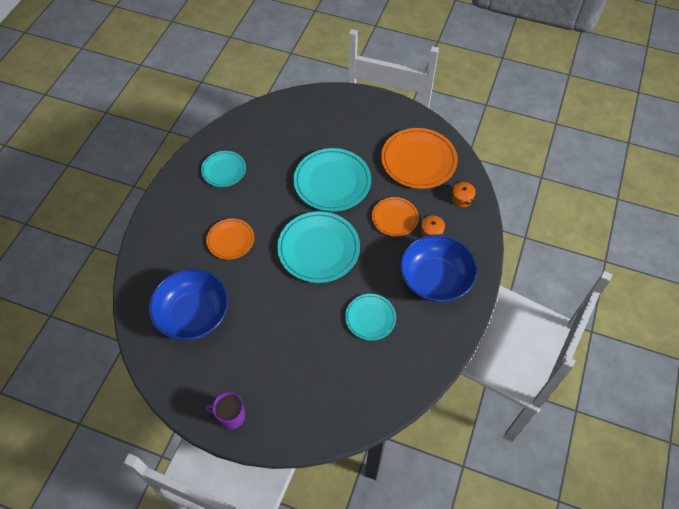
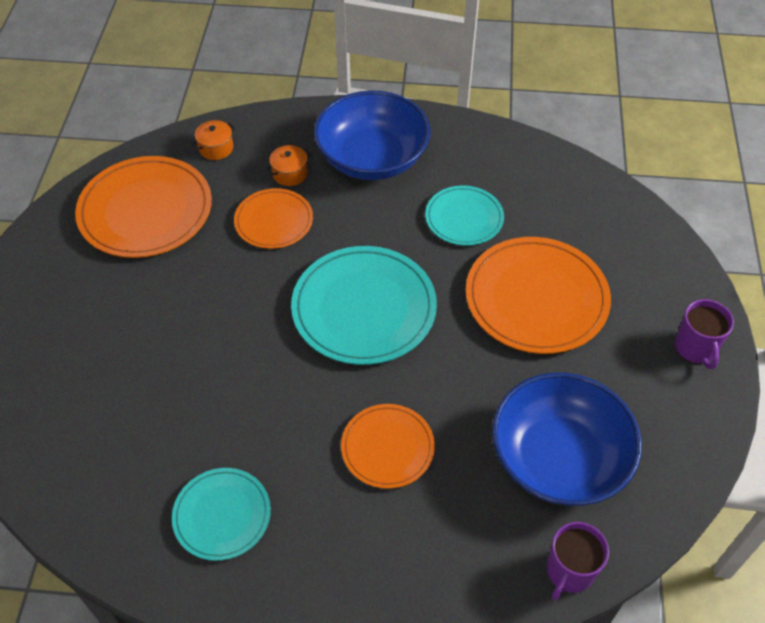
camera: 105 degrees left, 5 degrees down
turquoise plate [293,148,371,212] -> none
none -> orange plate [466,237,611,354]
none -> purple mug [547,522,609,600]

